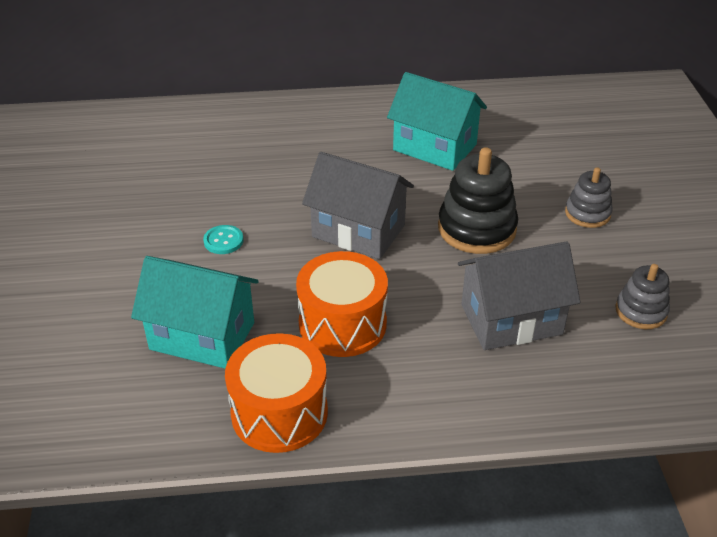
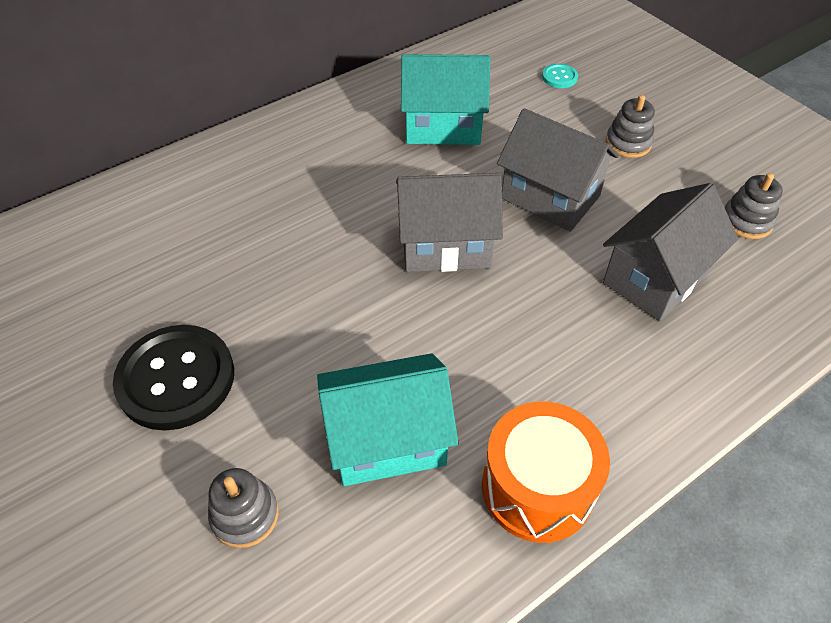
camera: 30 degrees left, 10 degrees up
turquoise button [203,225,244,254] -> turquoise button moved to [542,64,578,88]
orange drum [296,251,388,357] -> none
black stacking toy [438,147,518,254] -> grey house [497,108,619,231]
none -> black button [113,325,234,430]
none -> grey stacking toy [208,468,279,548]

